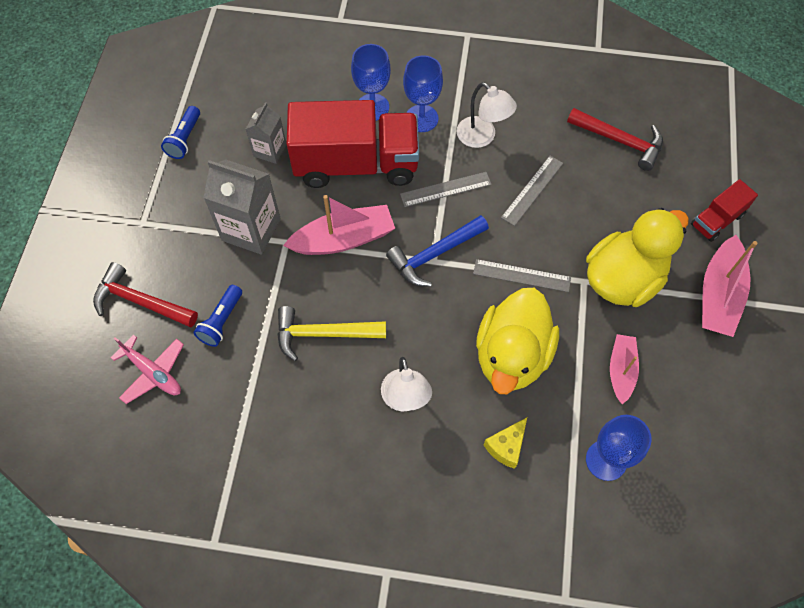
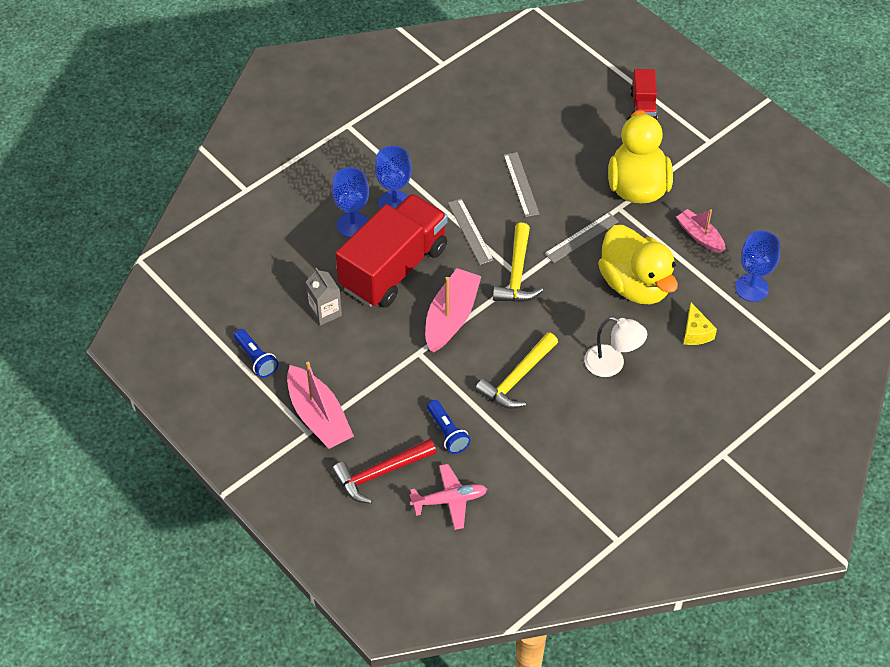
camera: 50 degrees left, 10 degrees down
grey carton [203,159,281,255] -> none
blue hammer [386,215,489,287] -> yellow hammer [493,222,543,302]
grey ruler [400,172,492,207] -> grey ruler turned 45 degrees counterclockwise [448,198,494,265]
white lamp [457,82,517,148] -> none
red hammer [567,108,663,171] -> none
pink boat [702,235,758,337] -> pink boat moved to [287,361,354,449]

